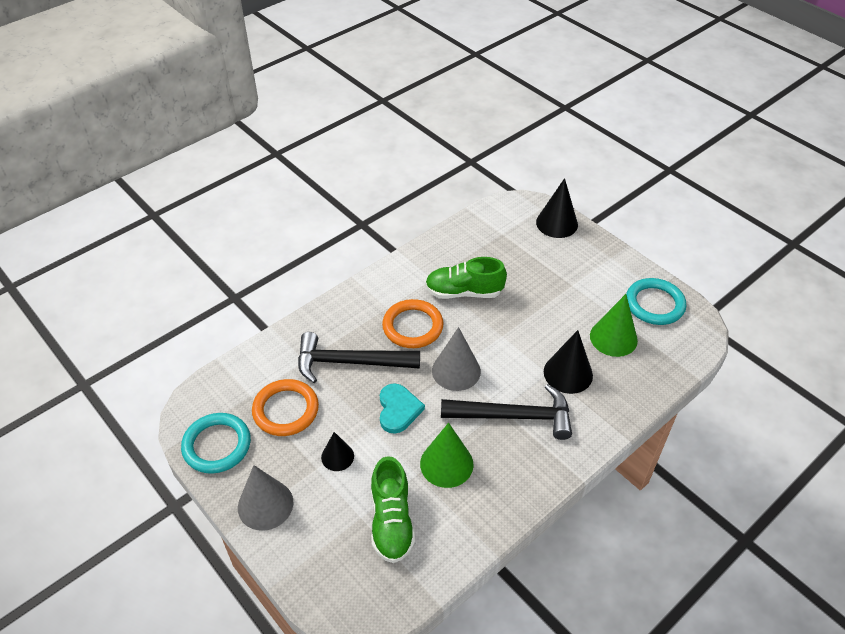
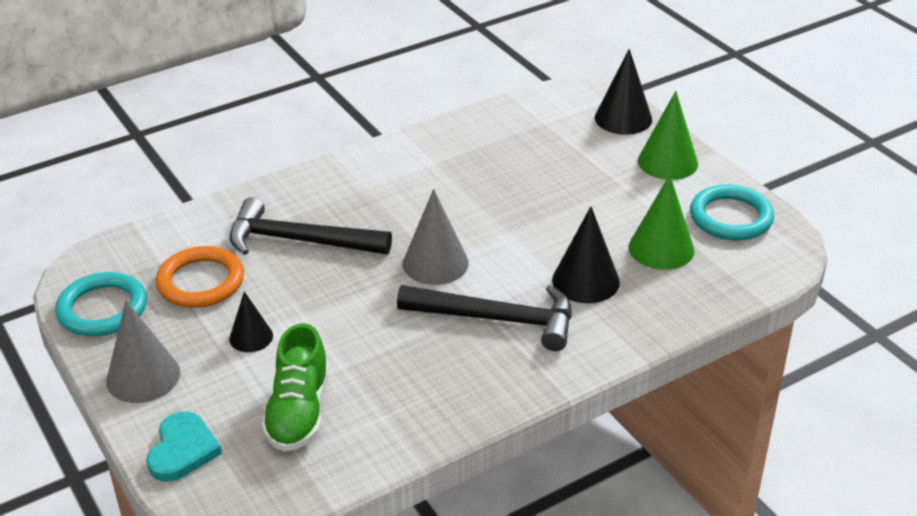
camera: 10 degrees right, 10 degrees down
turquoise heart [380,384,425,434] -> turquoise heart moved to [146,411,222,482]
orange ring [382,299,444,348] -> none
green cone [420,423,474,488] -> green cone moved to [638,91,698,180]
green shoe [425,257,507,299] -> none

